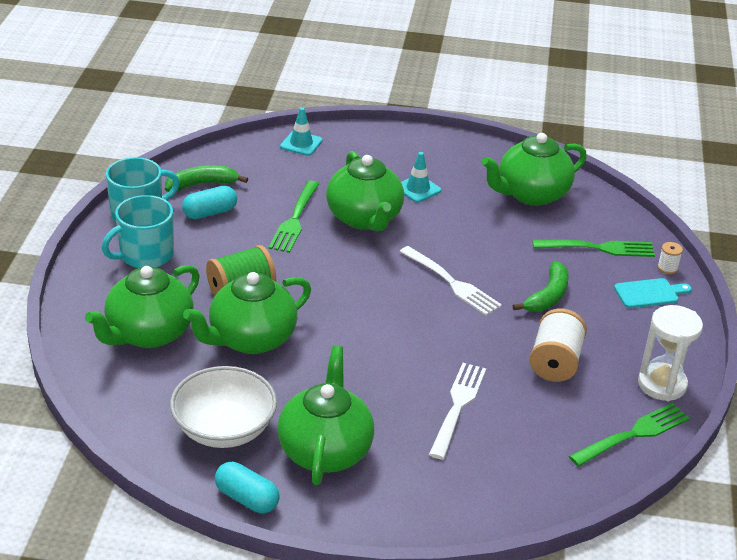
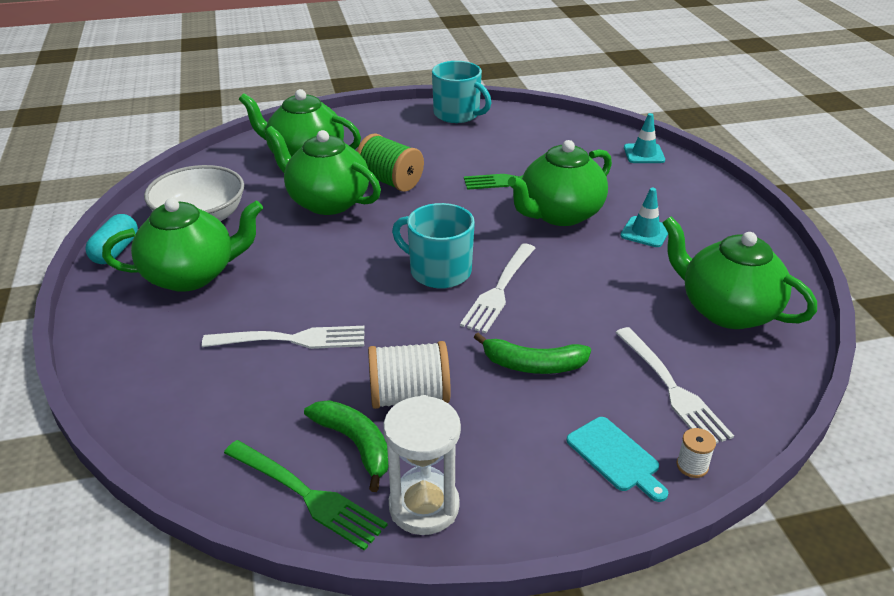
camera: 70 degrees right, 0 degrees up
turquoise mug [102,195,174,268] -> turquoise mug moved to [392,203,475,289]
green banana [165,165,248,192] -> green banana moved to [304,400,388,492]
turquoise capsule [182,186,237,219] -> none
green fork [532,240,655,257] -> white fork [615,327,734,444]

